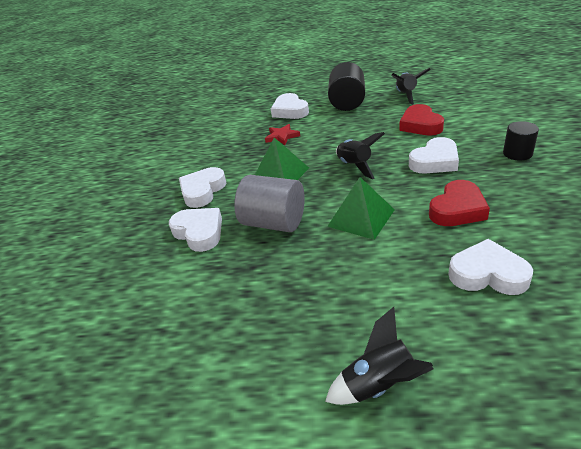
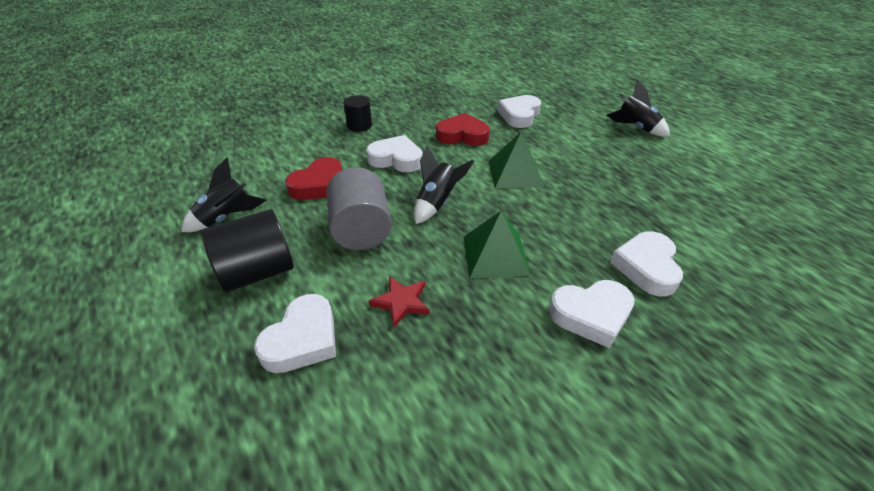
camera: 130 degrees left, 5 degrees up
grey cylinder [234,175,305,232] -> grey cylinder moved to [327,167,392,250]
white heart [448,239,533,295] -> white heart turned 45 degrees clockwise [498,95,541,128]

